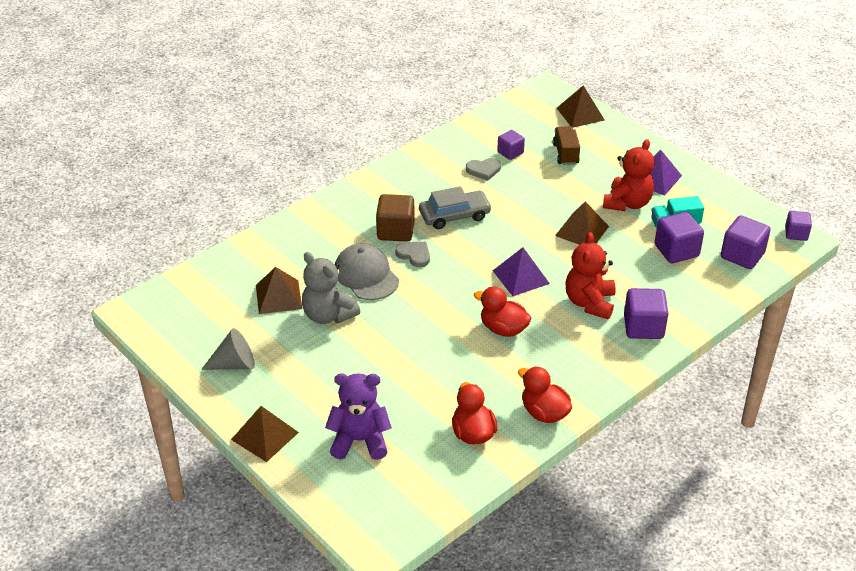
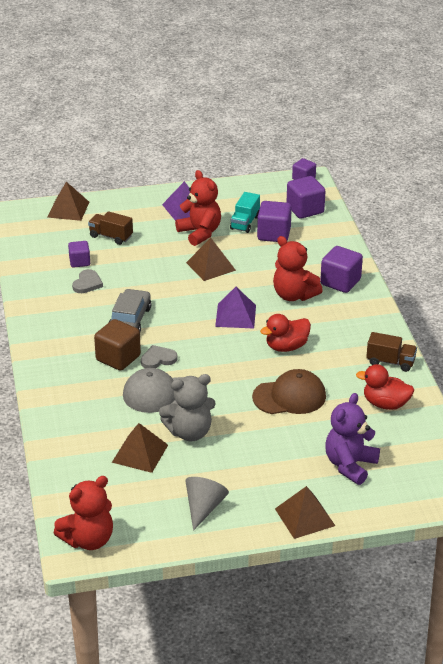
camera: 60 degrees left, 5 degrees down
red duck [518,366,572,423] -> brown truck [366,332,417,372]
none -> red teddy bear [54,476,113,550]
none -> brown cap [252,369,326,414]

